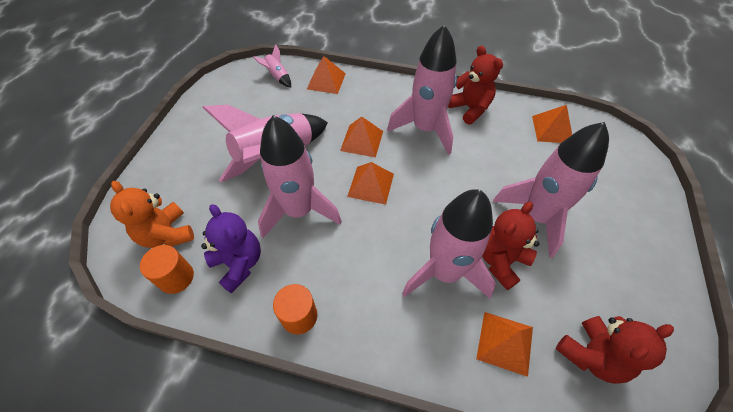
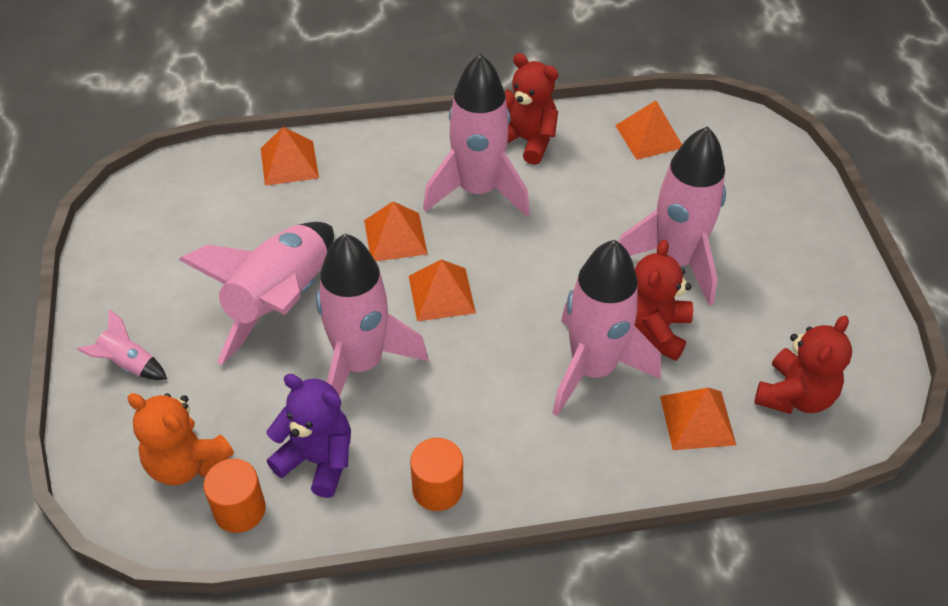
camera: 25 degrees left, 5 degrees down
pink rocket [253,44,291,88] -> pink rocket moved to [77,309,167,380]

